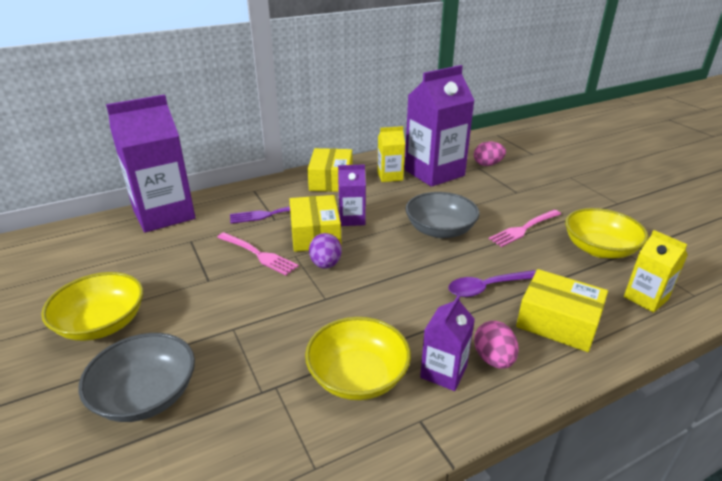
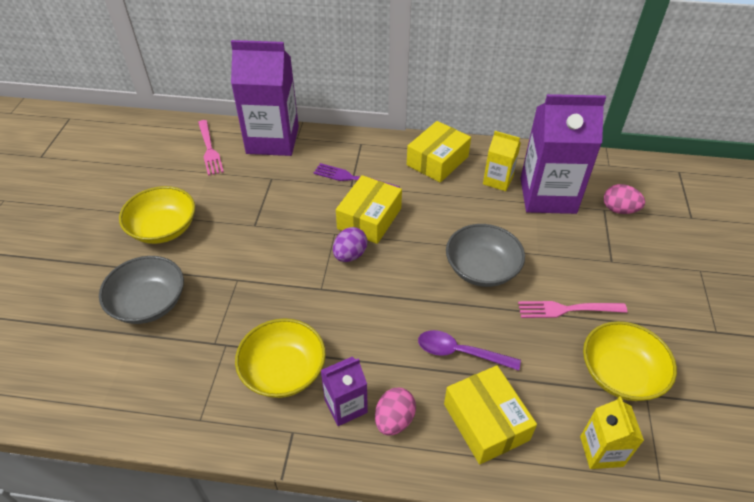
camera: 35 degrees right, 15 degrees up
pink fork [217,232,299,275] -> pink fork moved to [198,120,224,176]
purple carton [338,164,366,226] -> none

